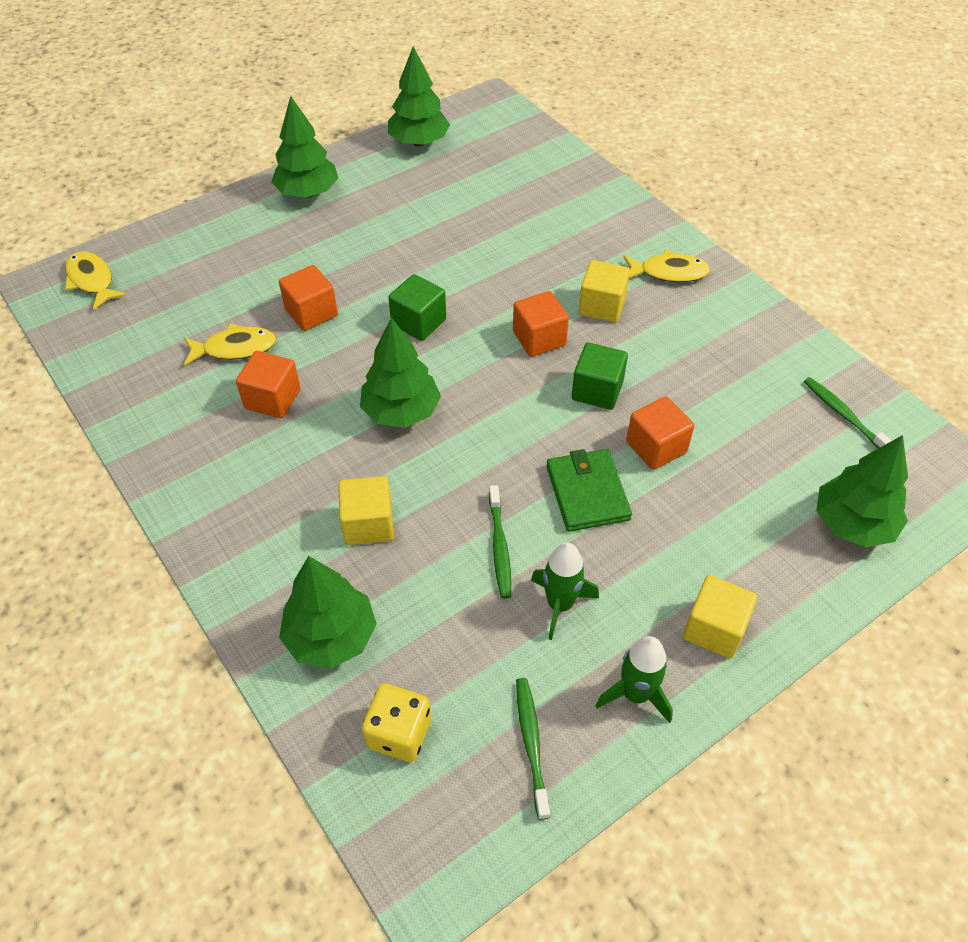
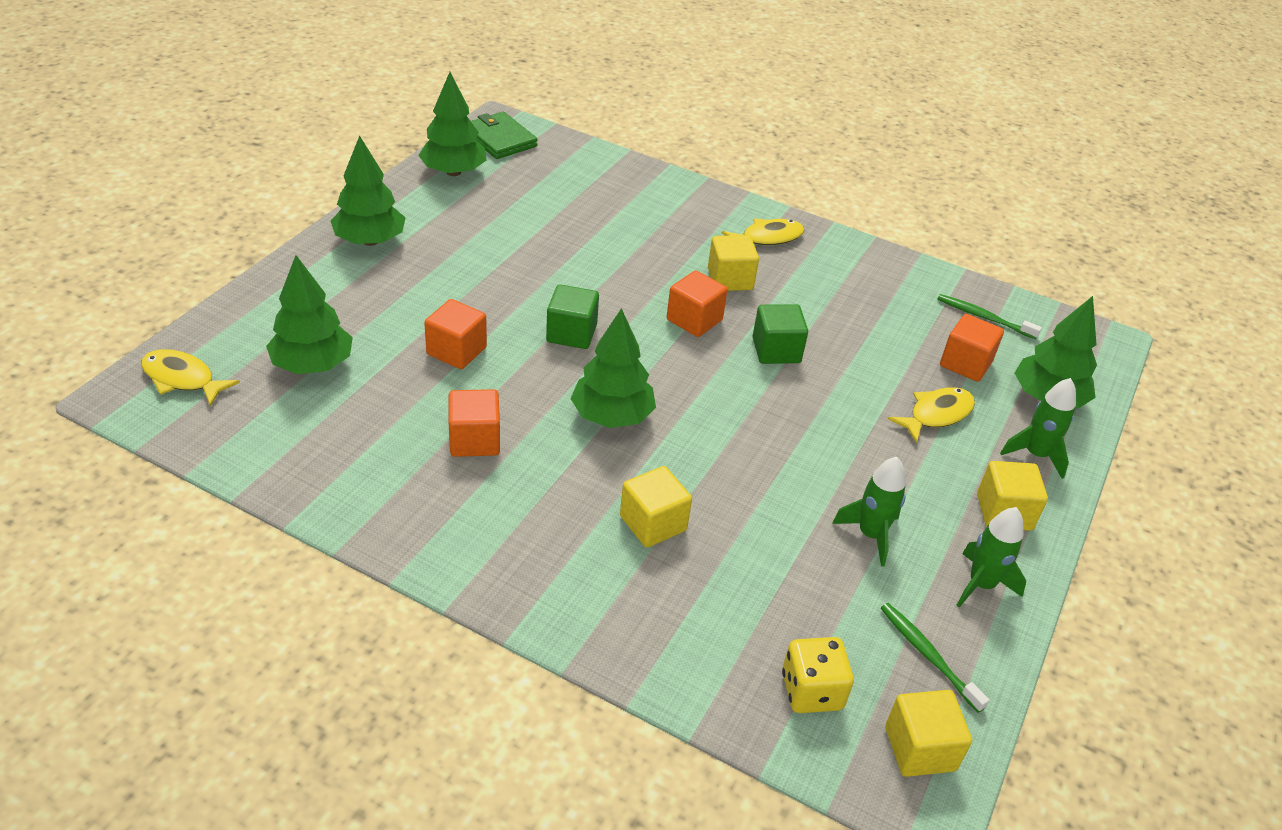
camera: 30 degrees left, 10 degrees down
yellow fish [184,324,276,366] -> yellow fish moved to [888,387,975,443]
green tree [279,556,376,668] -> green tree moved to [266,255,353,374]
green toothbrush [489,485,511,599] -> none
green wallet [546,449,632,532] -> green wallet moved to [471,112,538,159]
orange cube [626,396,694,470] -> orange cube moved to [940,314,1004,382]
none -> yellow cube [885,690,972,777]
none -> green rocket [1000,378,1076,479]

